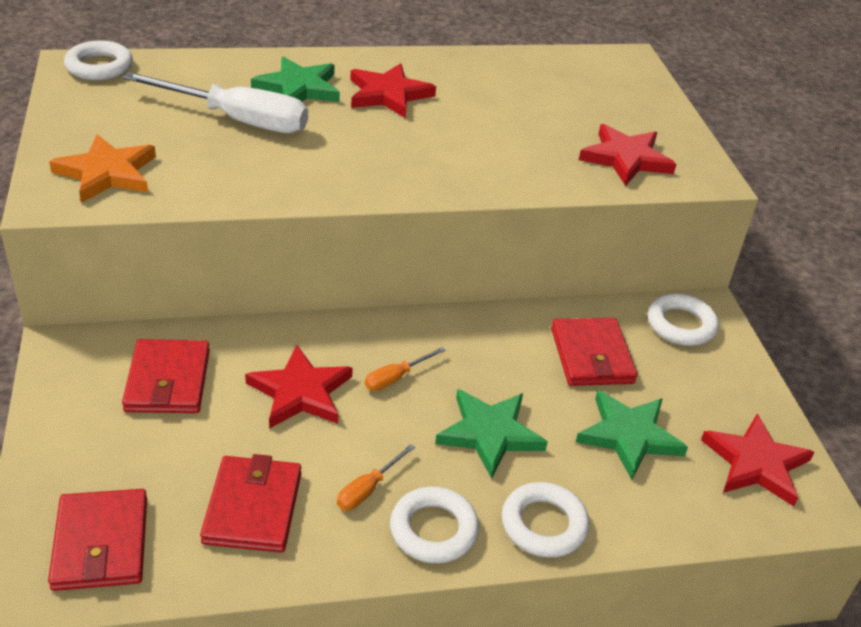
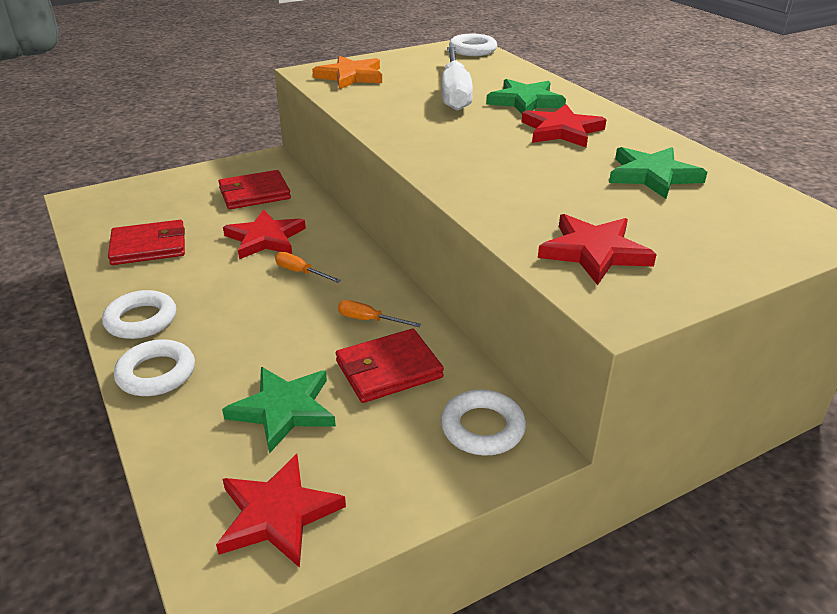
camera: 75 degrees right, 5 degrees down
red wallet [48,489,147,591] -> none
orange screwdriver [337,444,415,510] -> orange screwdriver moved to [338,300,421,327]
green star [435,389,548,479] -> green star moved to [609,147,707,199]

